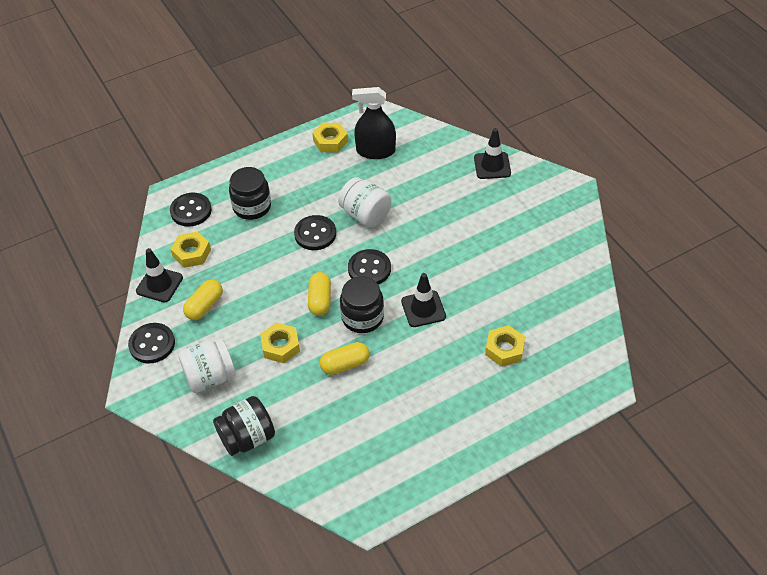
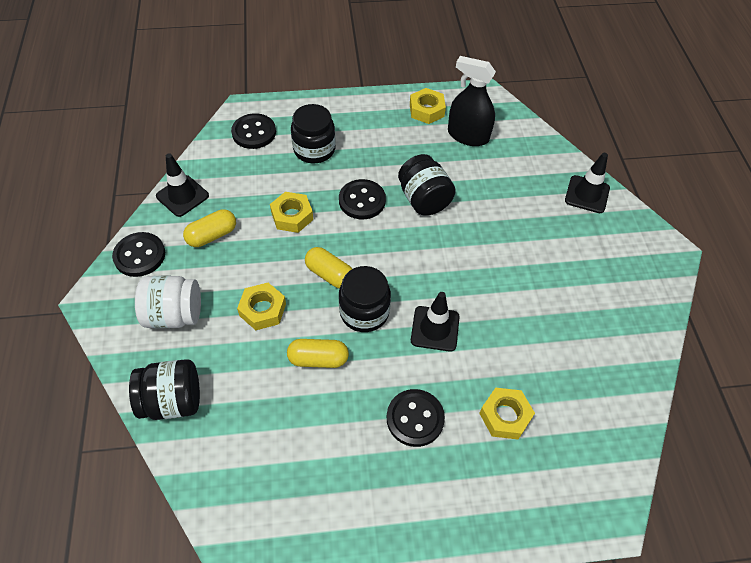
camera: 20 degrees right, 5 degrees up
yellow nut [171,231,211,268] -> yellow nut moved to [270,192,313,233]
yellow capsule [308,272,331,316] -> yellow capsule turned 75 degrees counterclockwise [305,247,352,289]
white jar [338,177,391,228] -> black jar [398,154,456,215]
black button [348,249,391,284] -> black button moved to [387,389,445,447]

